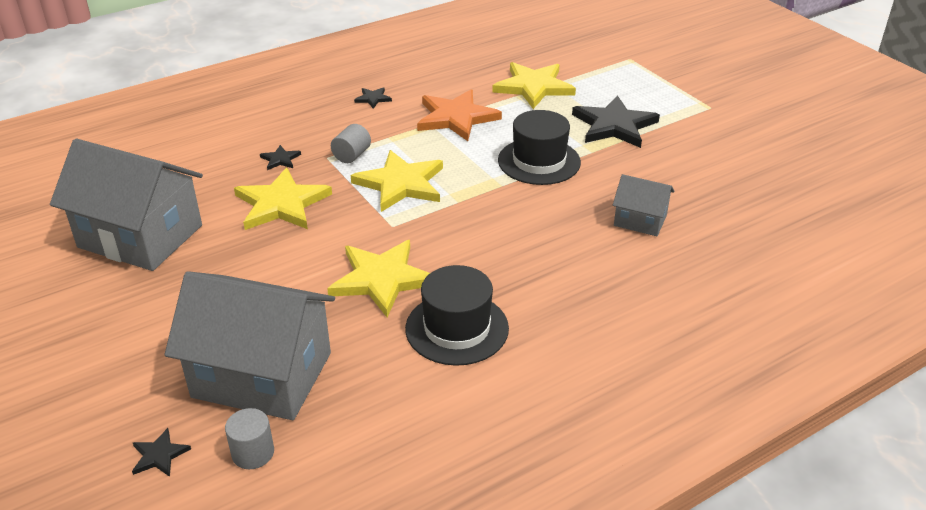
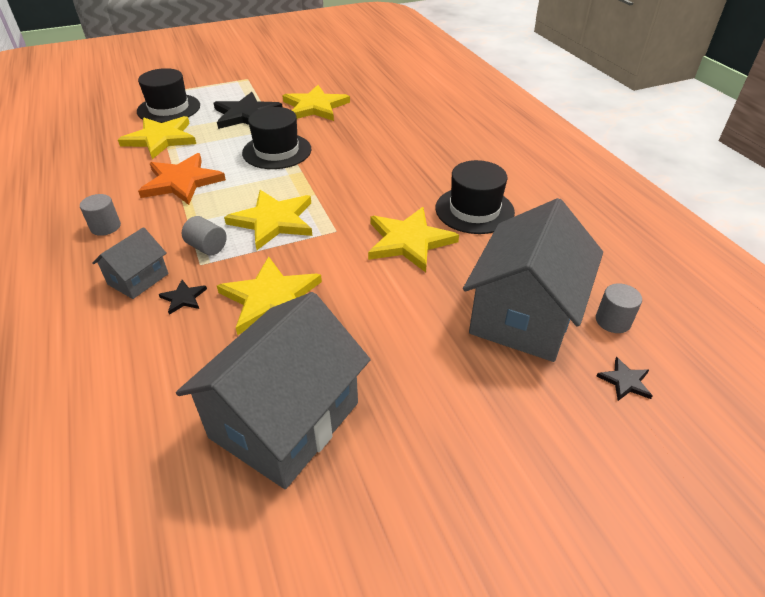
camera: 80 degrees left, 5 degrees up
black star [354,87,392,109] -> grey cylinder [80,194,121,236]
grey house [613,174,674,236] -> grey house moved to [93,227,169,299]
none -> black hat [137,68,200,123]
none -> yellow star [282,85,350,121]

